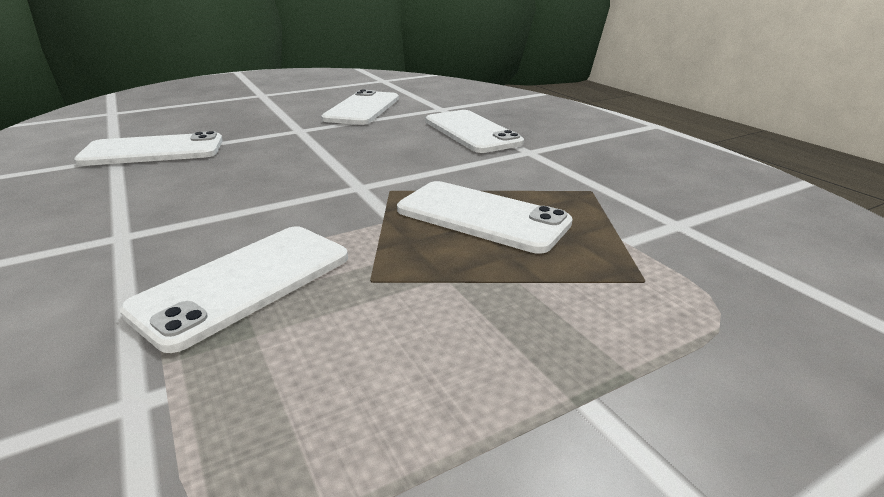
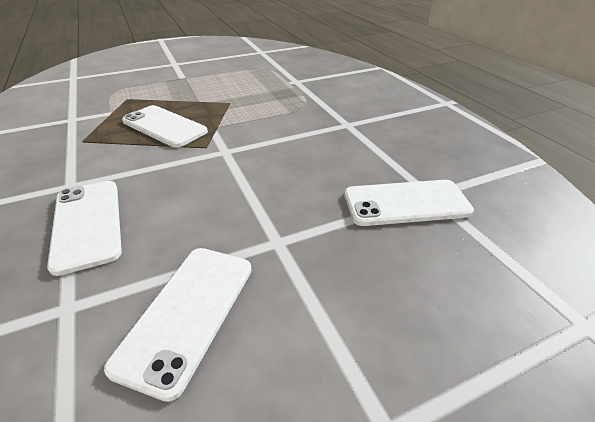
camera: 175 degrees left, 10 degrees up
white phone [119,226,348,353] -> none

